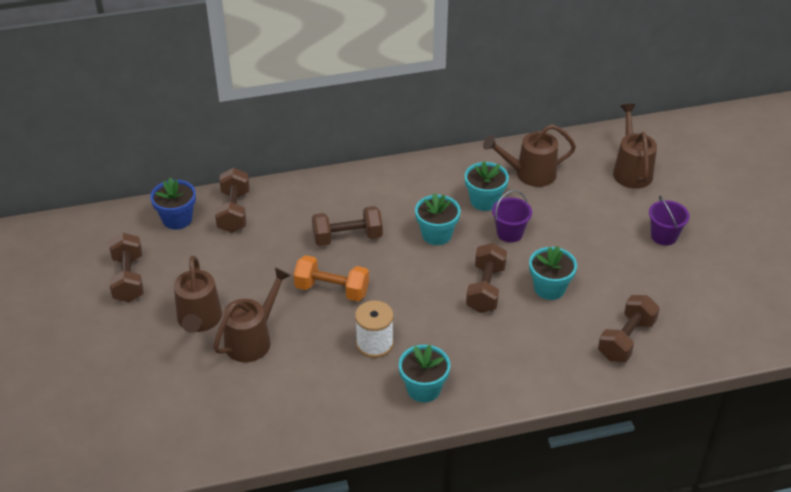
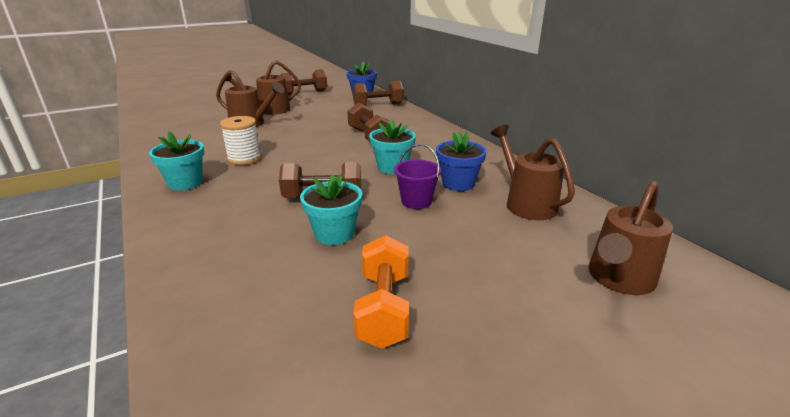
camera: 75 degrees right, 15 degrees down
orange dumbbell [293,255,369,301] -> orange dumbbell moved to [353,235,409,349]
turquoise flower pot [465,161,509,211] -> blue flower pot [436,132,487,191]
brown dumbbell [598,295,660,362] -> none
brown watering can [613,104,657,189] -> brown watering can turned 150 degrees clockwise [589,181,673,295]
purple bucket [649,195,690,246] -> none

